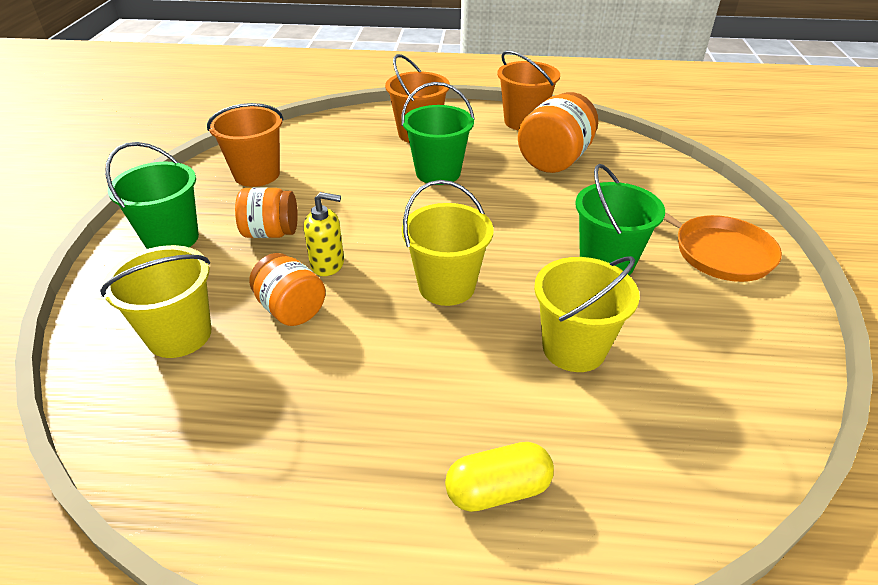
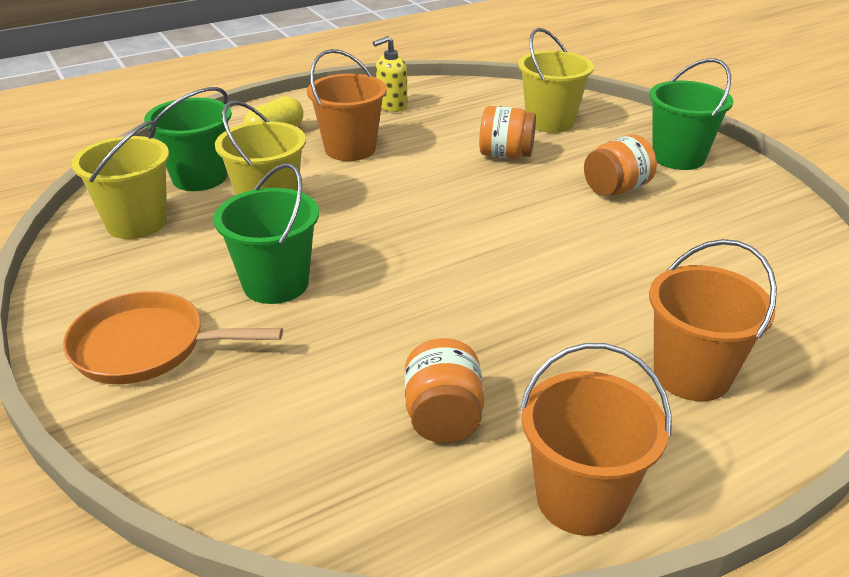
camera: 145 degrees right, 5 degrees down
orange bucket [207,103,284,187] -> orange bucket moved to [307,49,387,161]
yellow soap dispenser [304,192,344,276] -> yellow soap dispenser moved to [373,36,407,112]
green bucket [401,82,474,185] -> green bucket moved to [144,87,232,191]
yellow bucket [402,180,493,306] -> yellow bucket moved to [72,120,169,239]
orange jar [518,92,598,173] -> orange jar [405,338,484,443], size x0.66

